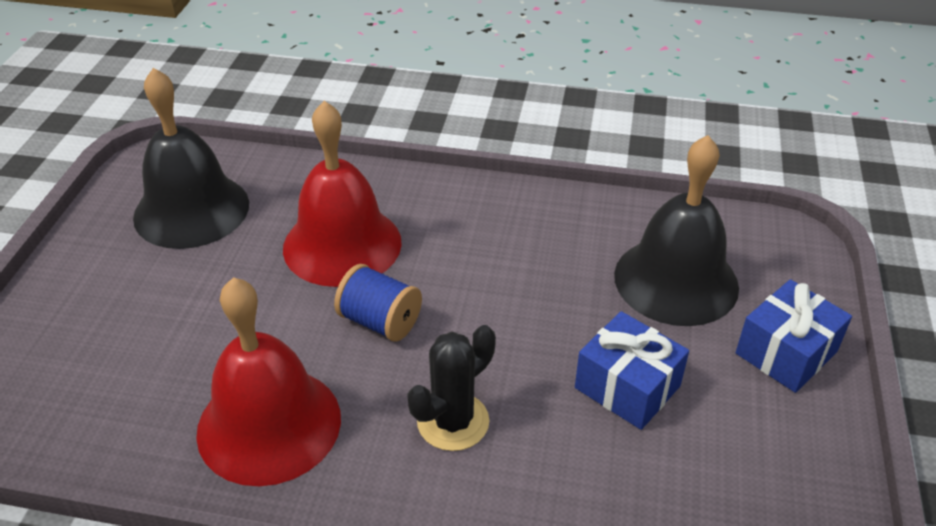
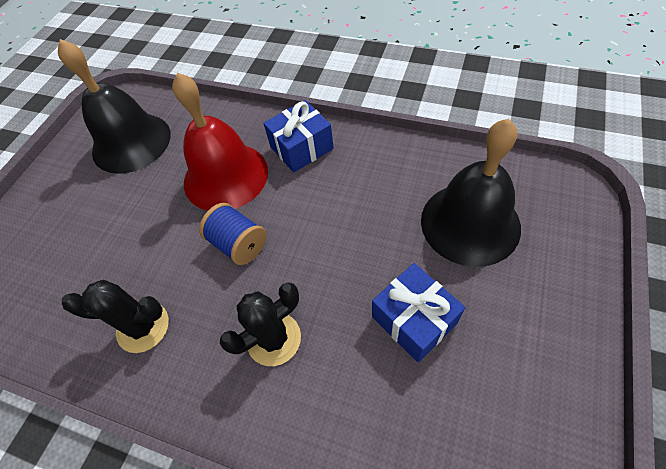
camera: 15 degrees right, 15 degrees up
red bell [196,277,341,486] -> black cactus [62,280,169,353]
blue gift [736,279,852,393] -> blue gift moved to [263,100,334,173]

